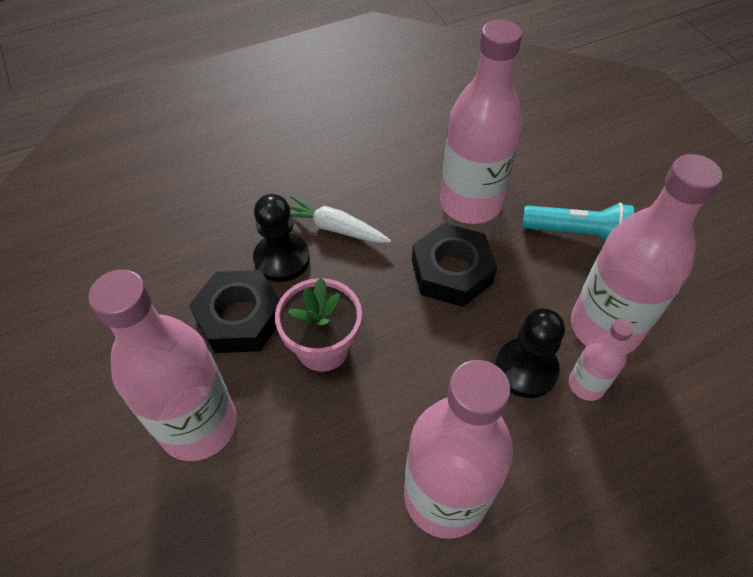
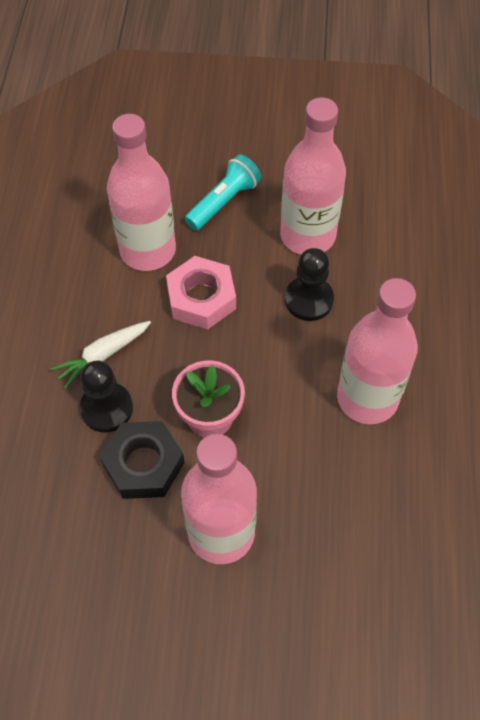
camera: 60 degrees left, 5 degrees up
black nut [412,223,497,307] -> pink nut [166,256,236,330]
pink bottle [569,318,634,401] -> none

